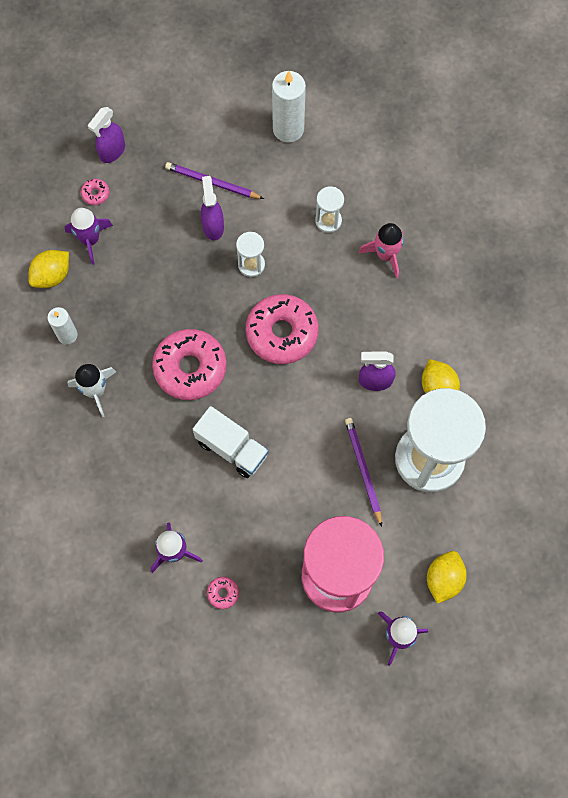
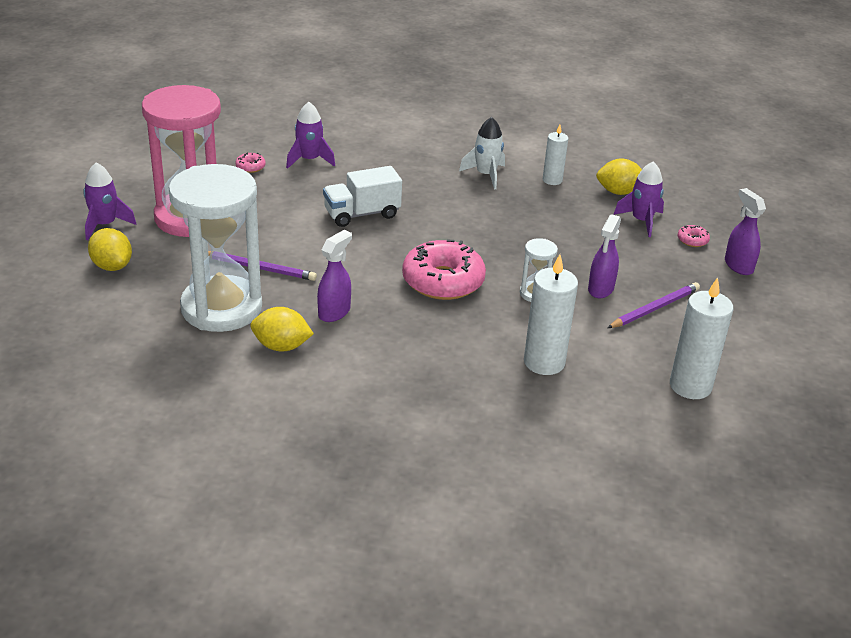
camera: 120 degrees right, 35 degrees down
yellow lemon [28,250,69,288] -> yellow lemon turned 75 degrees counterclockwise [596,158,642,195]
pink donut [152,329,227,400] -> none
purple spray bottle [201,176,224,240] -> purple spray bottle turned 90 degrees clockwise [588,214,621,298]
white hourglass [315,187,344,233] -> white candle [524,254,578,375]
pink rocket [359,223,404,279] -> none

